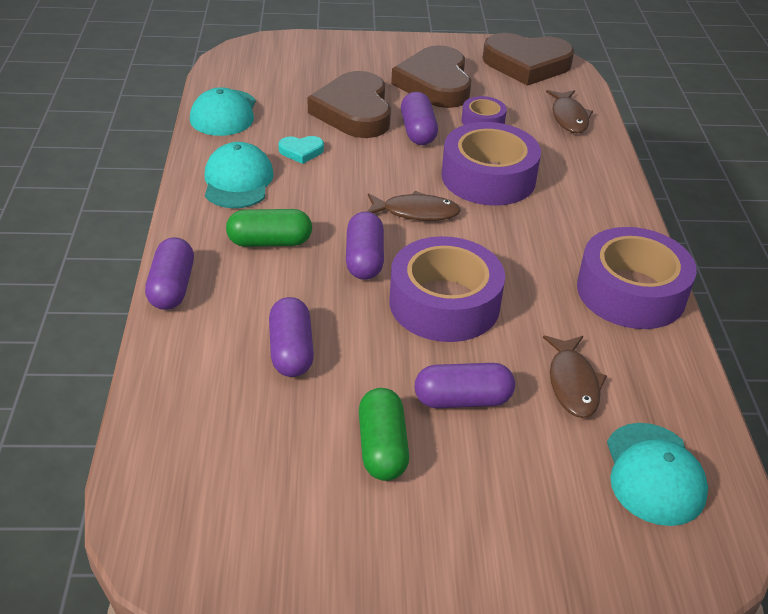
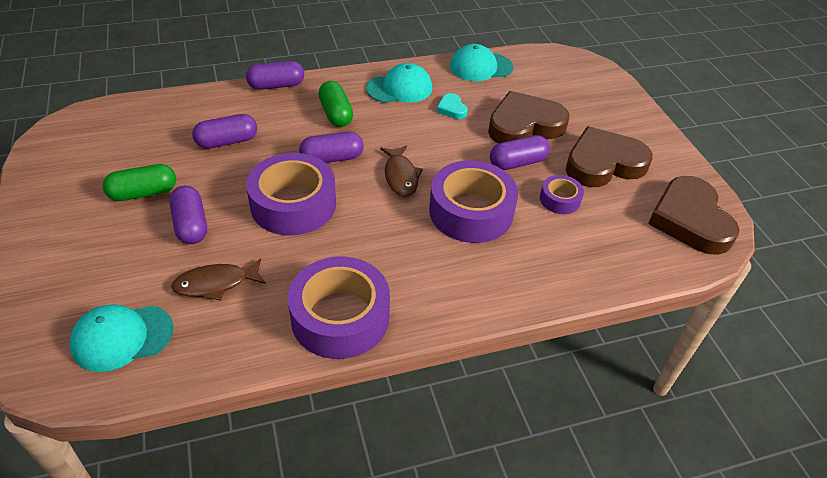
camera: 75 degrees right, 5 degrees up
brown fish [546,90,593,133] -> none

